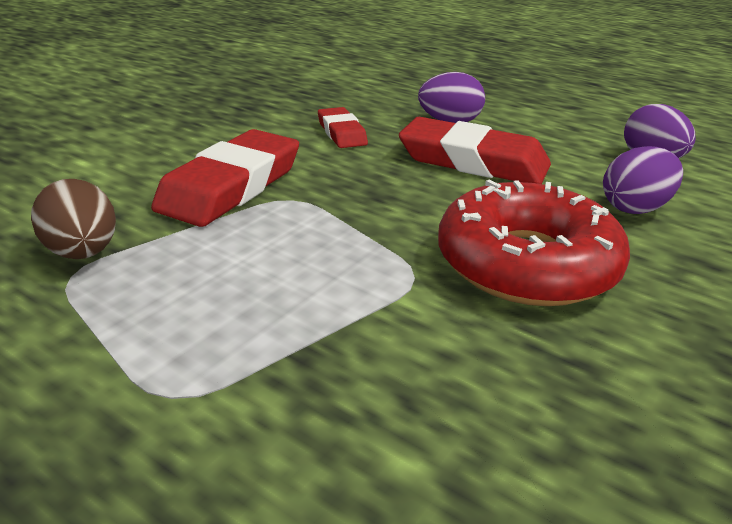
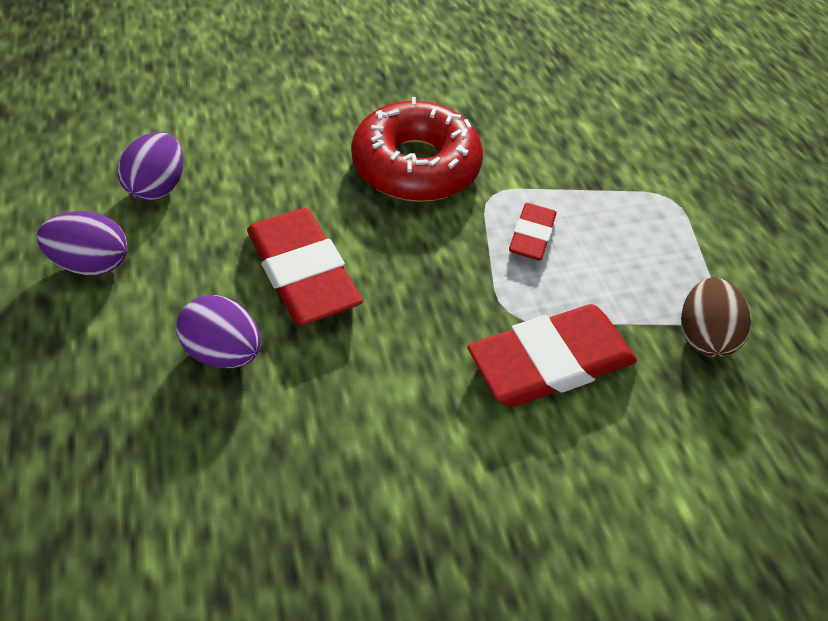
camera: 145 degrees left, 20 degrees up
red eraser [318,107,368,148] -> red eraser moved to [509,203,557,261]
purple egg [603,146,683,214] -> purple egg moved to [37,211,128,276]

